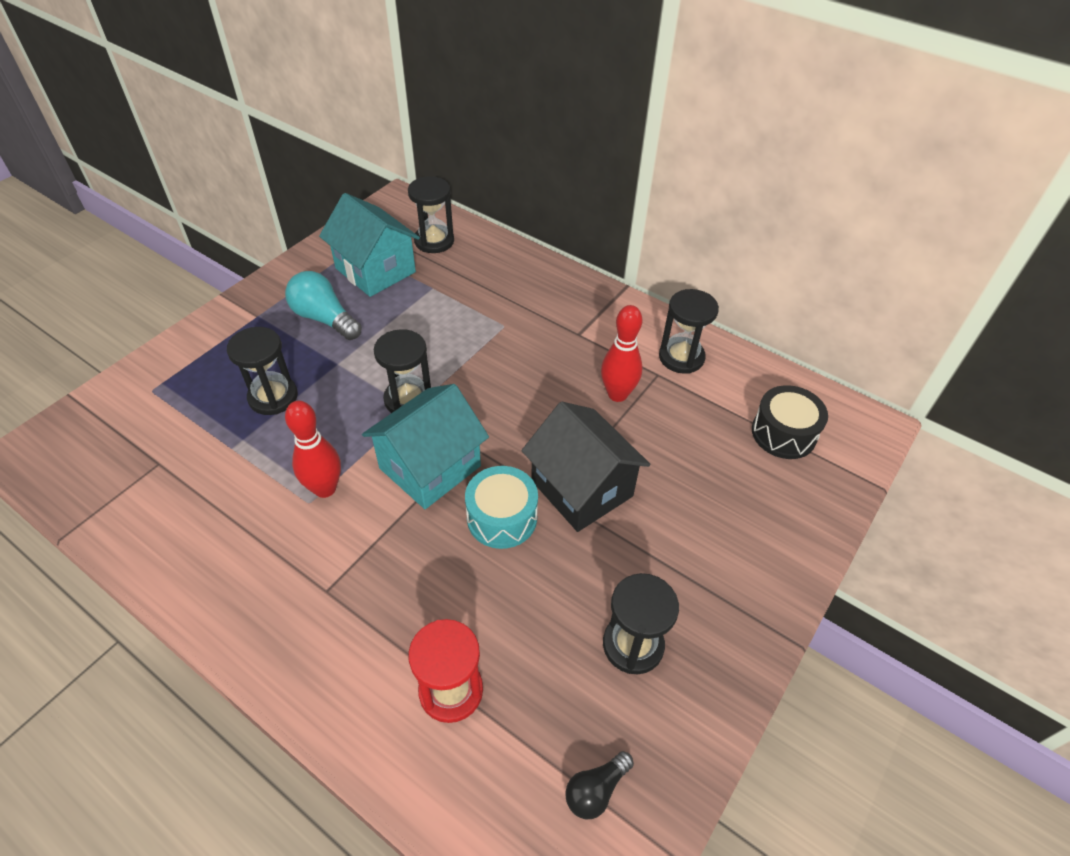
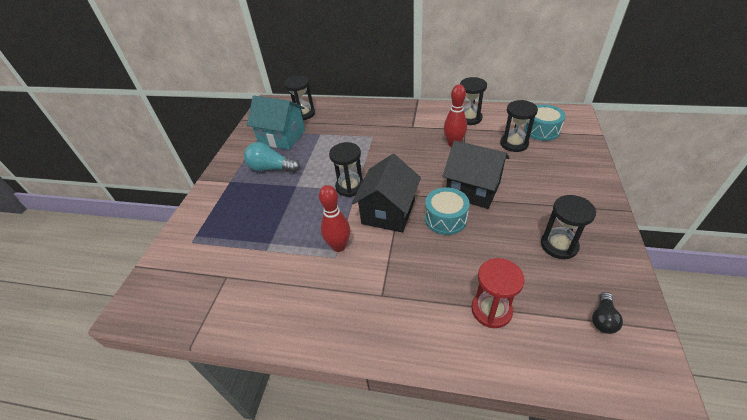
camera: 20 degrees left, 5 degrees down
black hourglass [227,327,298,415] -> black hourglass moved to [500,100,538,152]
turquoise house [362,384,489,509] -> black house [352,154,421,232]
black drum [752,385,828,459] -> turquoise drum [524,104,566,141]

